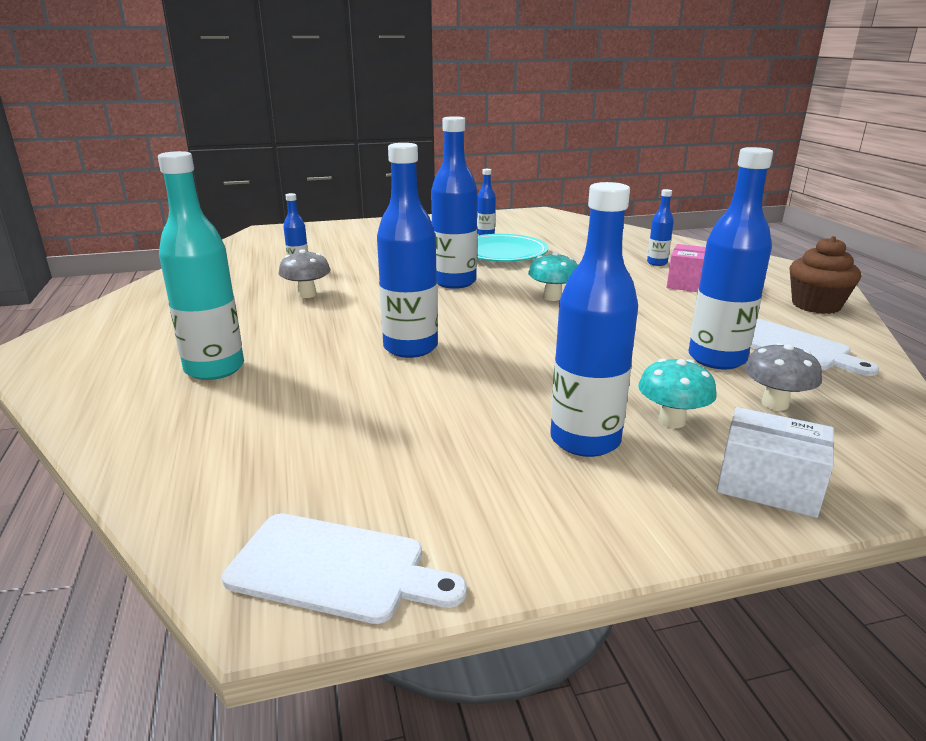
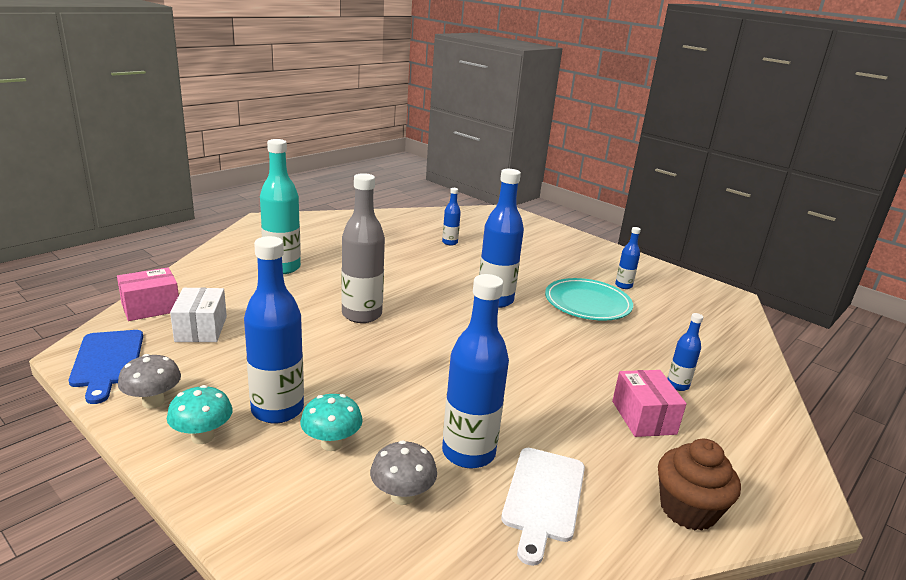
camera: 55 degrees right, 0 degrees up
white cutting board [222,513,467,624] -> blue cutting board [69,330,143,404]
grey mushroom [278,249,331,298] -> grey mushroom moved to [118,354,181,409]
blue bottle [377,143,438,358] -> grey bottle [341,173,385,323]
turquoise mushroom [528,252,578,301] -> turquoise mushroom moved to [167,385,233,444]
white box [717,407,834,518] -> white box moved to [170,288,227,342]
none -> pink box [117,267,179,321]

